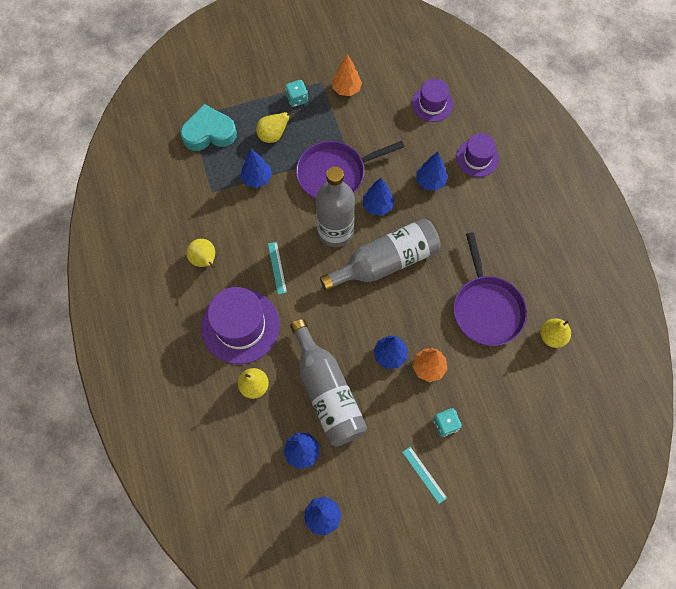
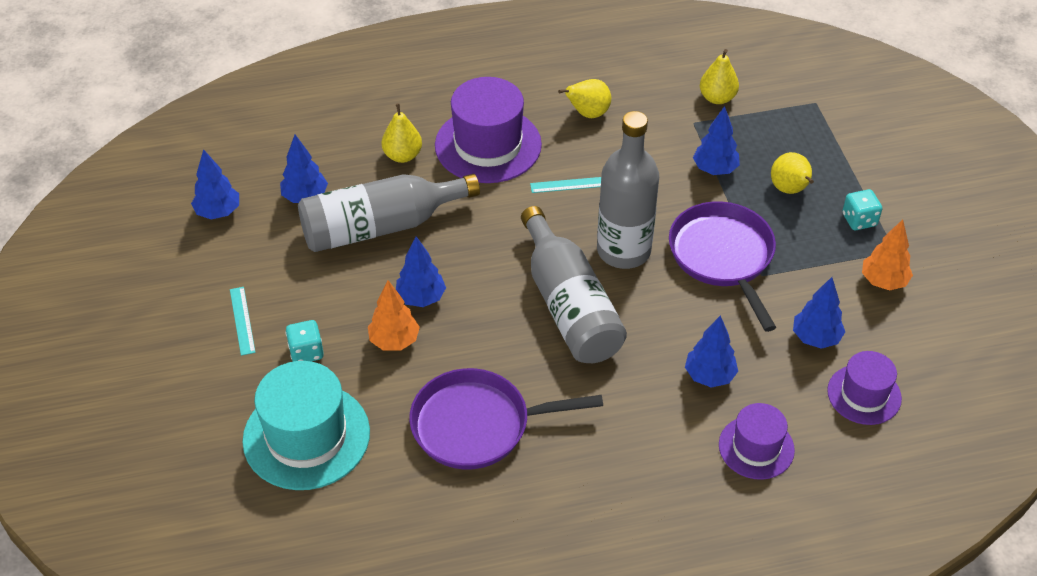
camera: 95 degrees right, 20 degrees down
turquoise heart [180,104,237,151] -> none
blue tree [363,178,395,216] -> blue tree moved to [793,277,845,349]
turquoise ruler [402,447,447,504] -> turquoise ruler turned 75 degrees counterclockwise [230,287,256,356]
yellow pear [540,318,571,348] -> yellow pear moved to [700,49,739,104]
none -> turquoise hat [242,361,370,490]

